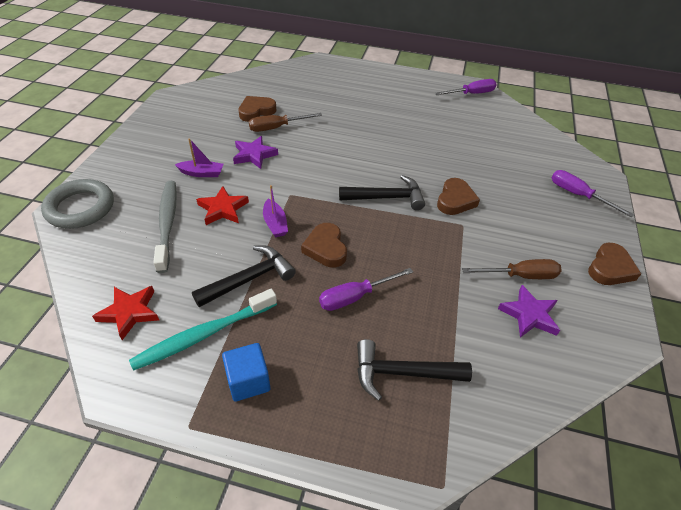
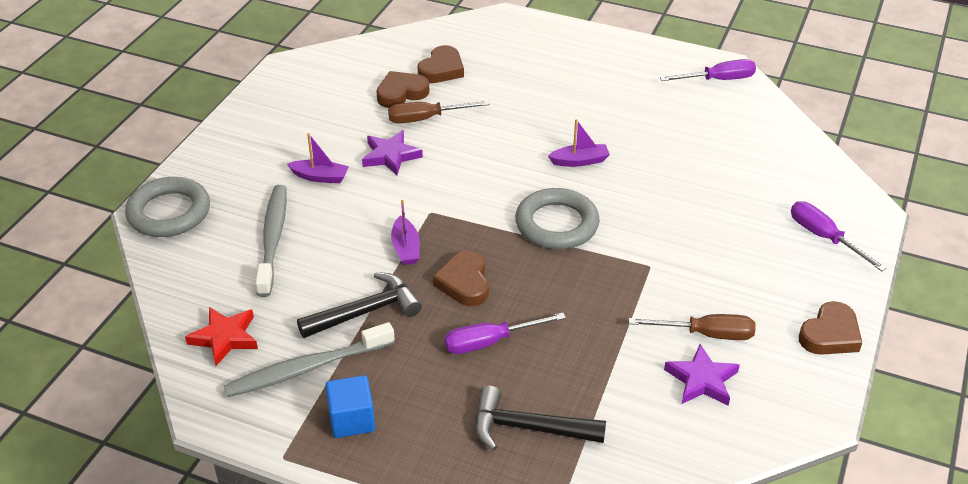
camera: 10 degrees right, 5 degrees down
turquoise toothbrush [129,289,277,371] -> grey toothbrush [224,322,395,397]
red star [196,186,249,225] -> none
black hammer [339,175,425,210] -> grey ring [515,188,600,249]
brown heart [437,178,480,215] -> brown heart moved to [417,45,464,83]
none -> purple boat [548,119,610,167]

